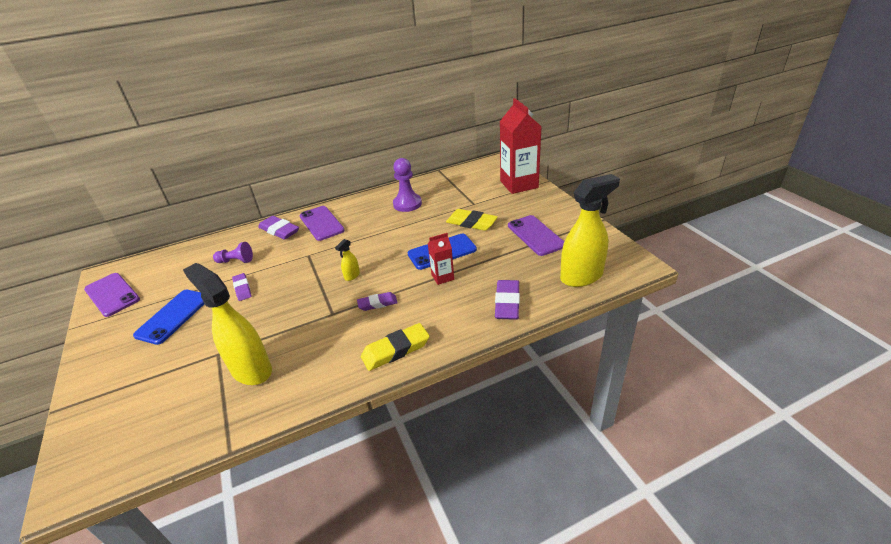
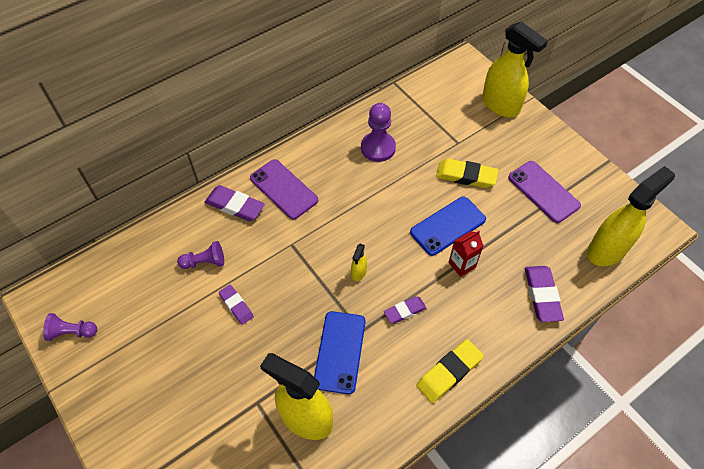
camera: 15 degrees left, 20 degrees up
purple phone [84,273,140,317] -> purple pawn [43,313,97,341]
blue phone [133,290,204,345] -> blue phone moved to [314,311,366,394]
red carton [500,98,542,194] -> yellow spray bottle [482,21,548,117]

